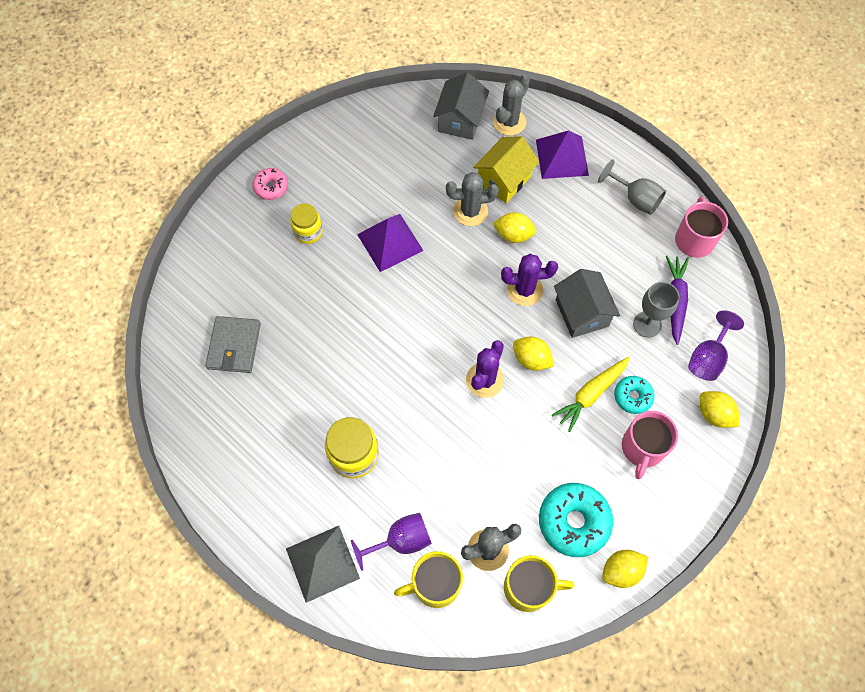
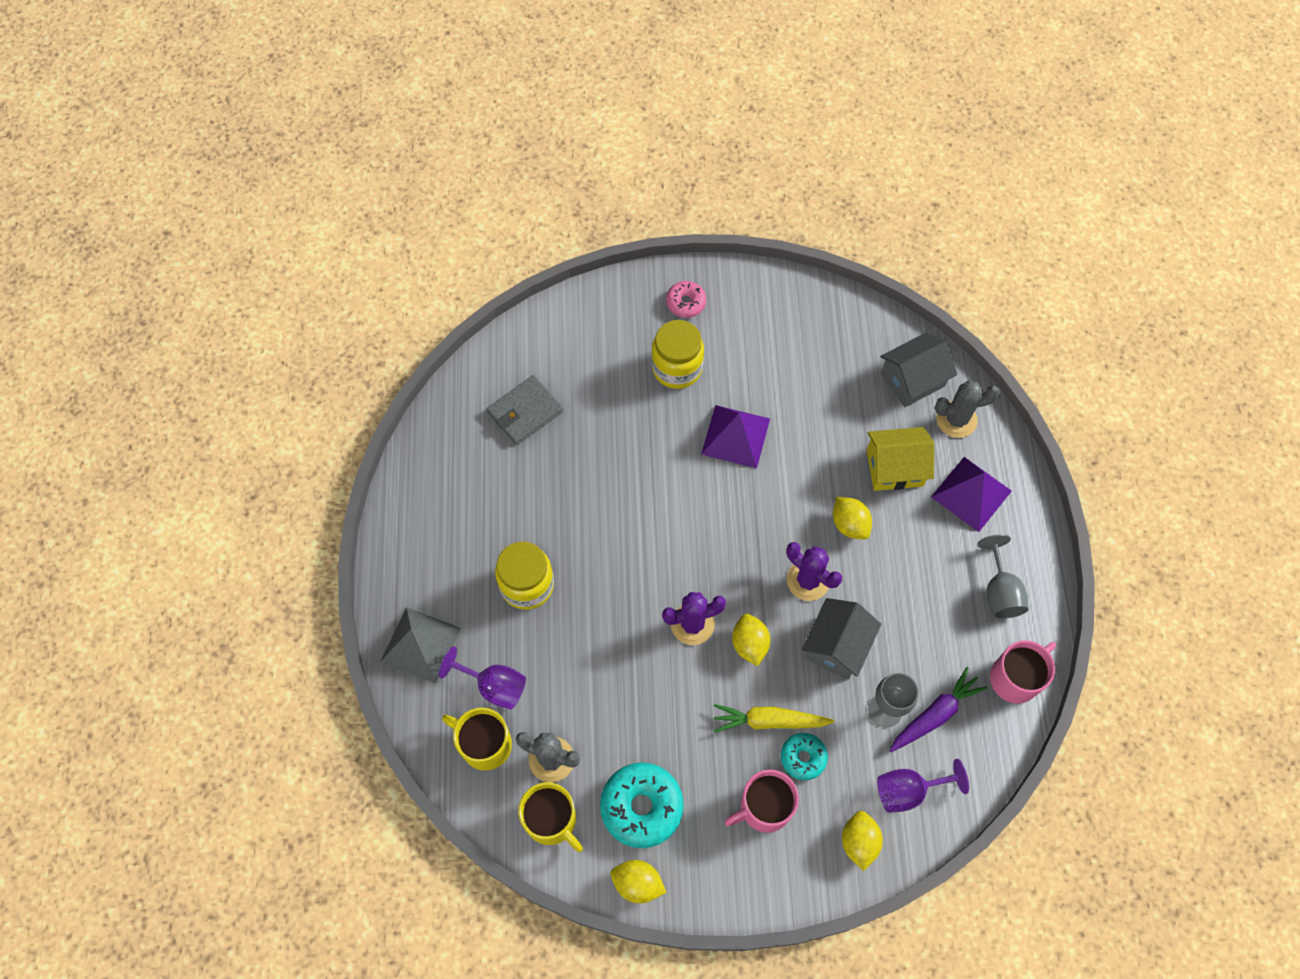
camera: 45 degrees right, 0 degrees up
yellow jar [290,203,323,244] -> yellow jar [652,320,704,389], size x1.52
grey cactus [446,172,499,226] -> none

